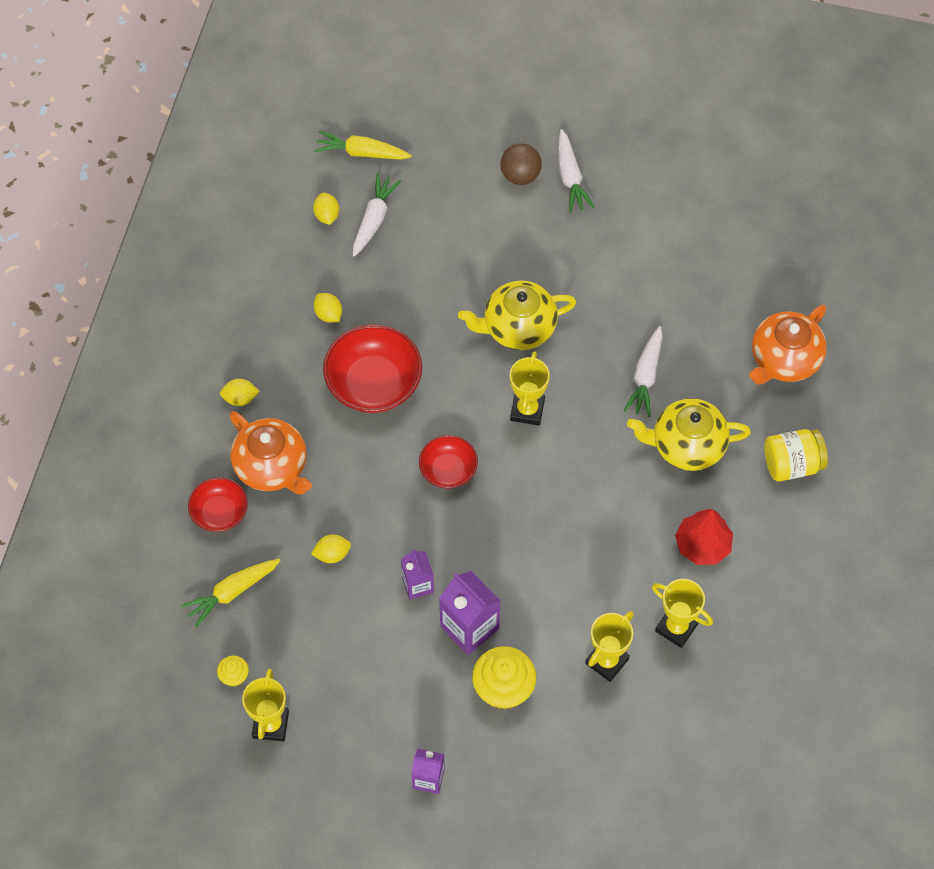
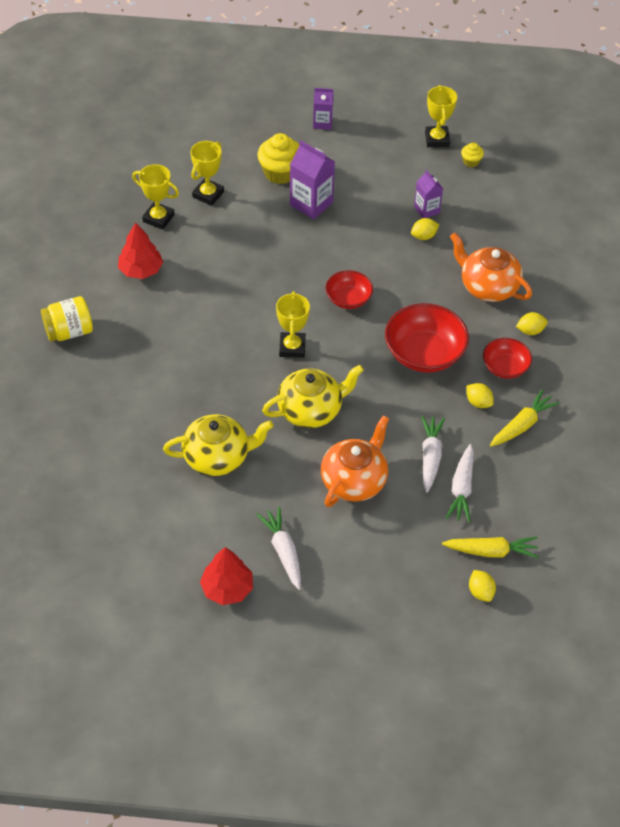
camera: 170 degrees right, 10 degrees down
yellow carrot [181,559,281,627] -> yellow carrot moved to [490,390,560,447]
red bowl [188,477,248,532] -> red bowl moved to [483,338,532,379]
yellow lemon [313,193,339,225] -> yellow lemon moved to [469,570,496,602]
purple carton [401,549,434,600] -> purple carton moved to [414,170,443,218]
brown ball [500,143,542,185] -> none
white carrot [623,326,663,417] -> white carrot moved to [421,415,445,492]
yellow teapot [627,398,751,471] -> yellow teapot moved to [163,414,273,476]
orange teapot [749,305,827,384] -> orange teapot moved to [321,415,389,507]
none -> red tree [200,547,253,605]

